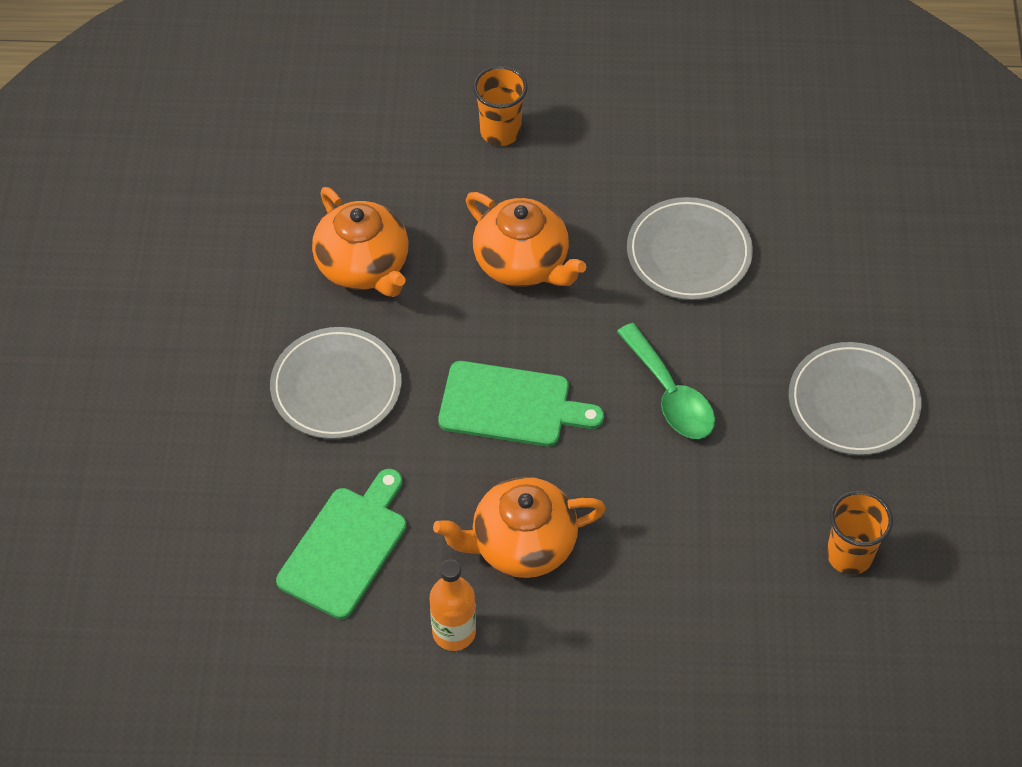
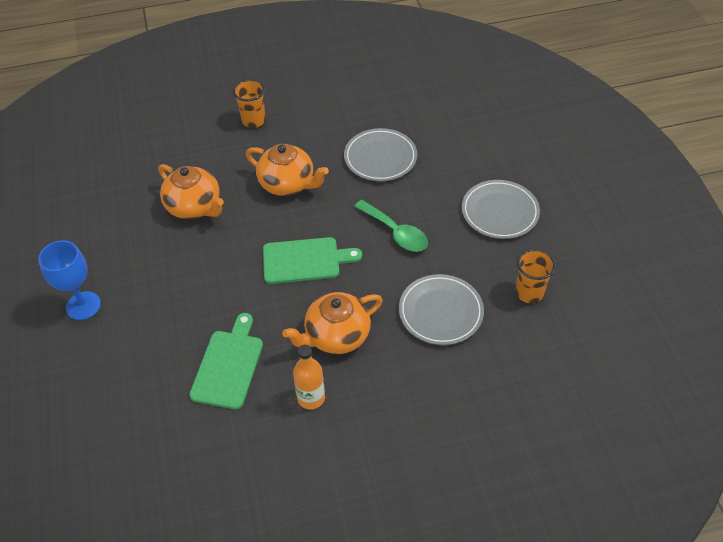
camera: 15 degrees left, 5 degrees down
grey plate [270,327,402,439] -> grey plate moved to [399,274,484,345]
none -> blue goblet [38,240,101,320]

